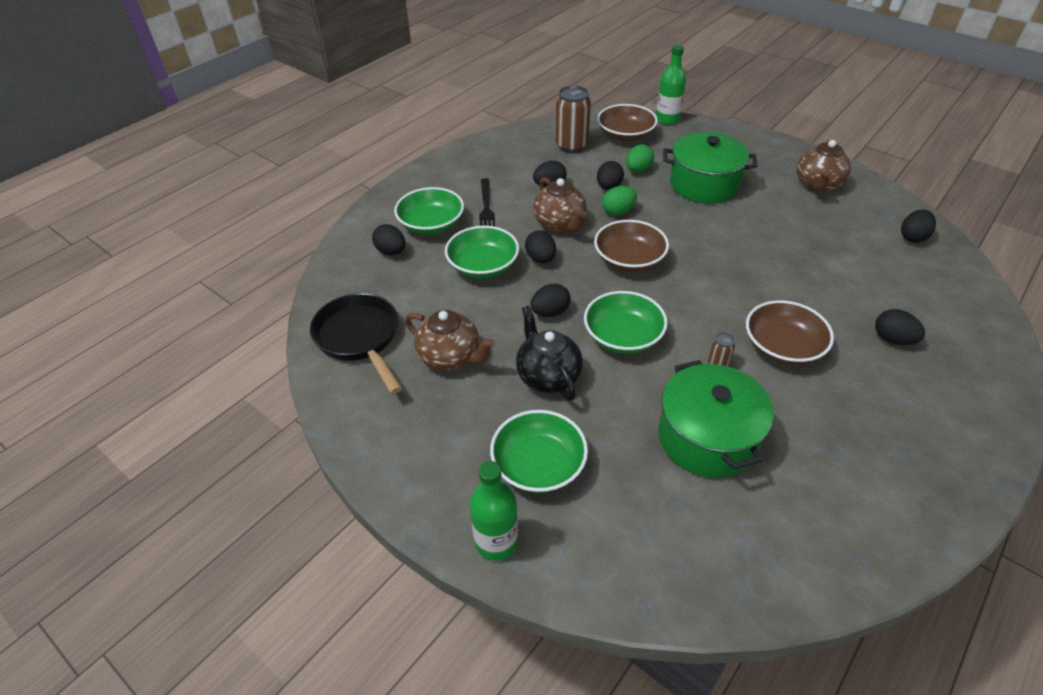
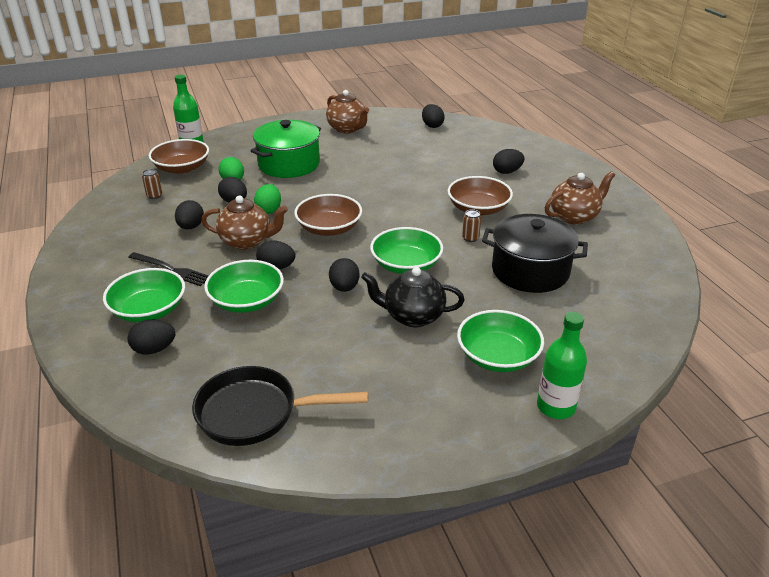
camera: 60 degrees left, 10 degrees down
brown teapot [405,310,495,371] -> brown teapot moved to [545,171,615,225]
brown can [555,85,591,153] -> brown can [142,169,162,199], size x0.46
green pot [658,360,774,478] -> black pot [482,214,588,293]

